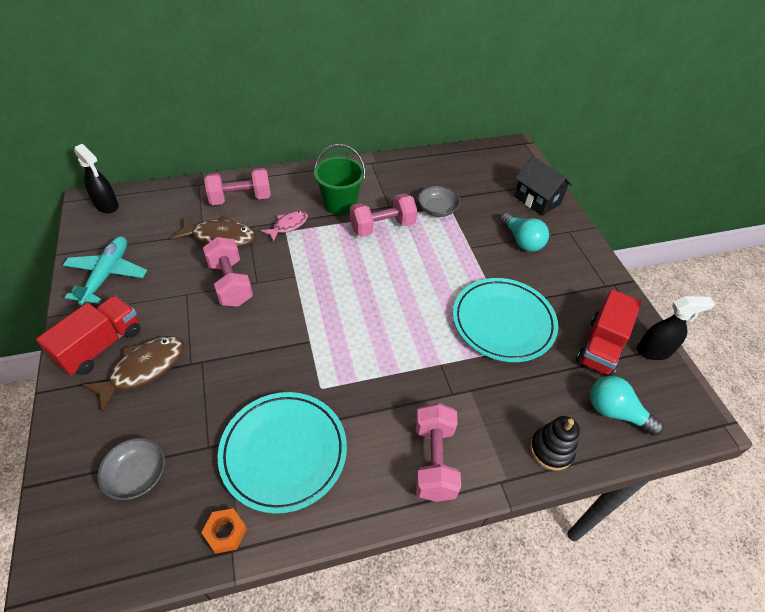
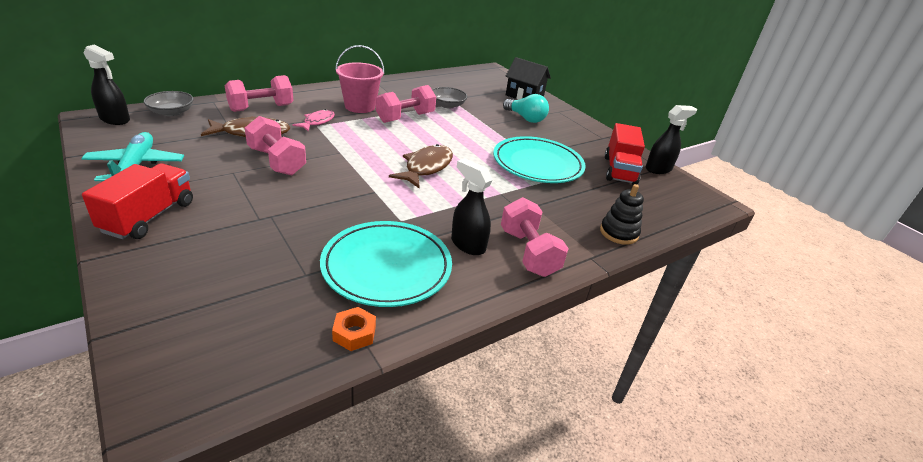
camera: 20 degrees left, 15 degrees down
brown fish [82,336,184,413] -> brown fish moved to [389,144,453,188]
grey bowl [97,438,165,500] -> grey bowl moved to [144,91,194,116]
green bucket [314,144,365,215] -> pink bucket [335,45,385,113]
turquoise light bulb [590,376,664,436] -> none
none -> black spray bottle [451,158,493,255]

